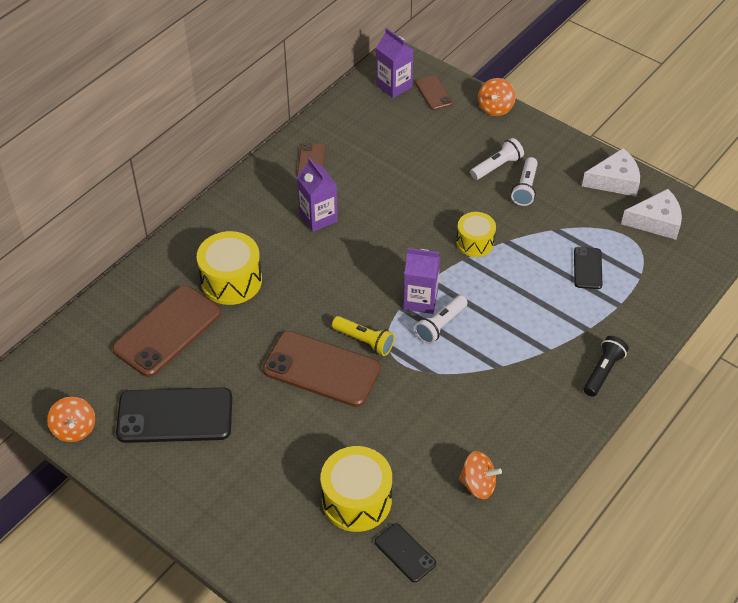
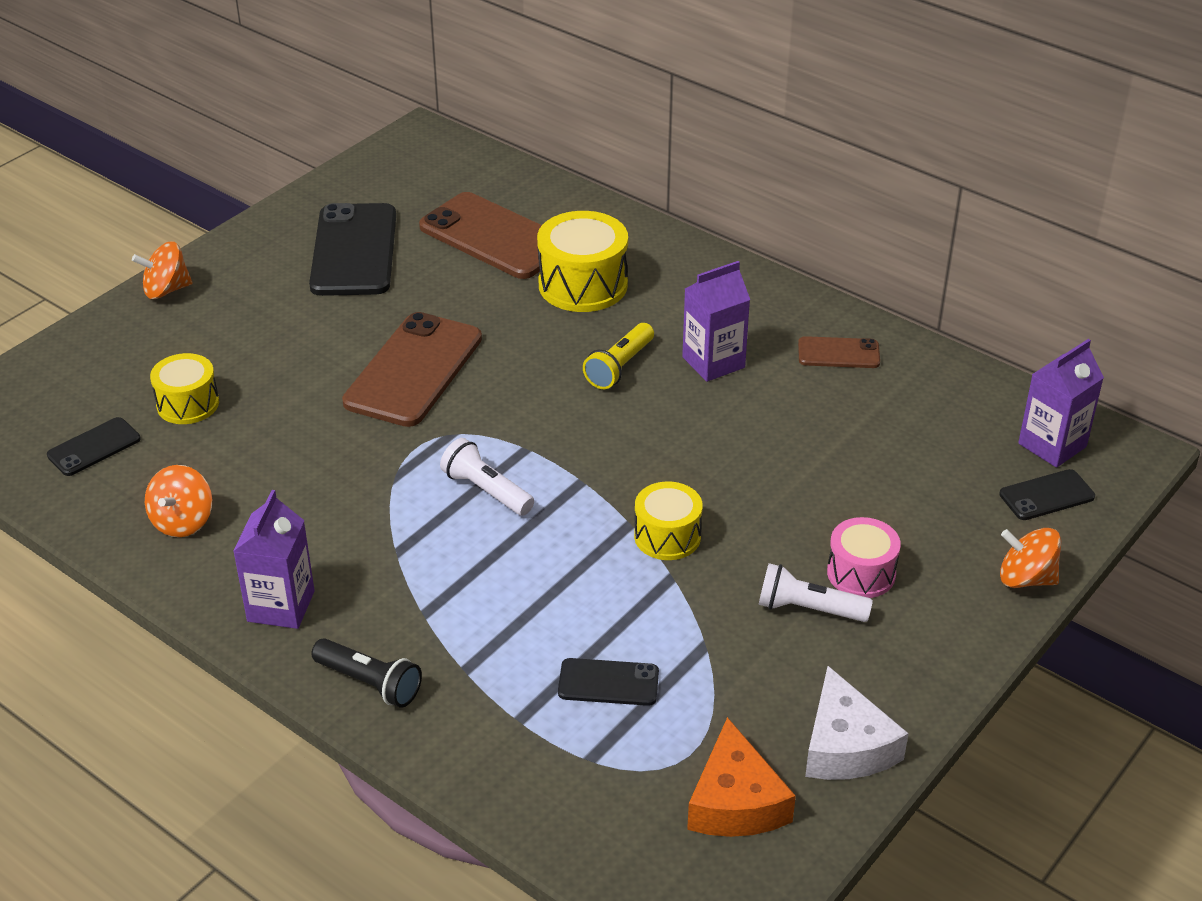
camera: 90 degrees right, 10 degrees down
orange spinning top [47,397,95,442] -> orange spinning top moved to [132,241,192,299]
yellow drum [321,446,392,532] -> yellow drum [150,353,219,424], size x0.64
yellow flashlight [332,316,395,356] -> yellow flashlight moved to [583,323,654,389]
purple carton [403,248,440,314] -> purple carton moved to [233,490,315,629]
brown phone [415,75,453,110] -> black phone [999,469,1095,520]
white flashlight [470,138,524,180] -> pink drum [827,517,901,598]
white cheese [621,189,682,240] -> orange cheese [687,717,796,837]

